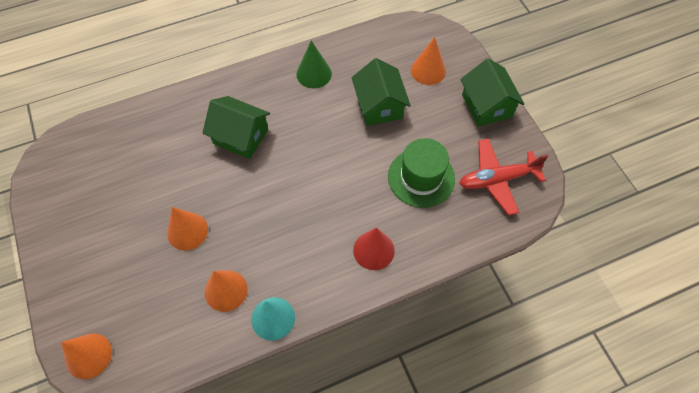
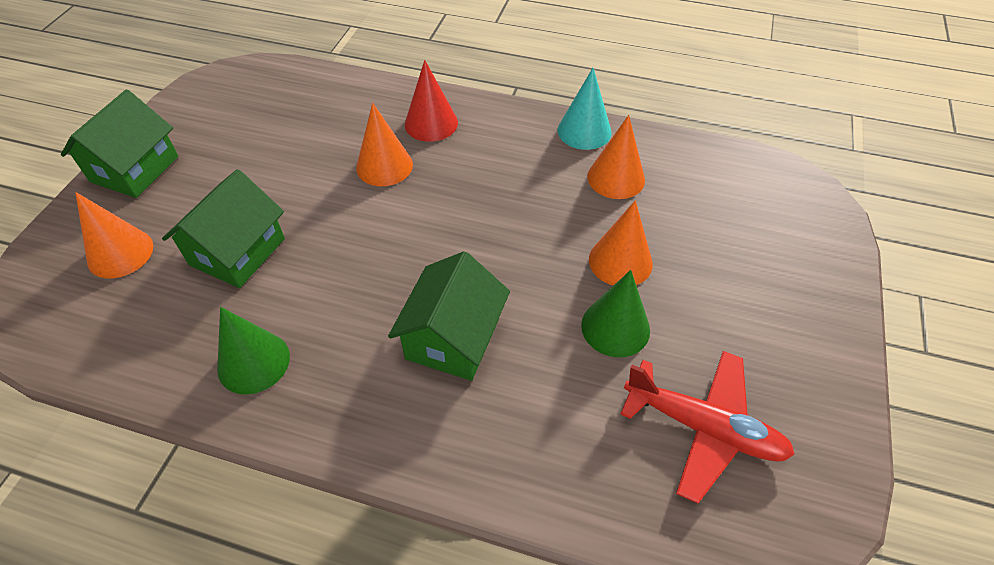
camera: 140 degrees left, 10 degrees down
orange cone [61,333,112,379] -> orange cone moved to [356,103,413,186]
green house [202,96,270,159] -> green house turned 45 degrees clockwise [388,251,510,381]
green hat [388,138,455,208] -> none
red plane [459,138,548,216] -> red plane moved to [620,351,795,503]
none -> green cone [581,270,650,357]

